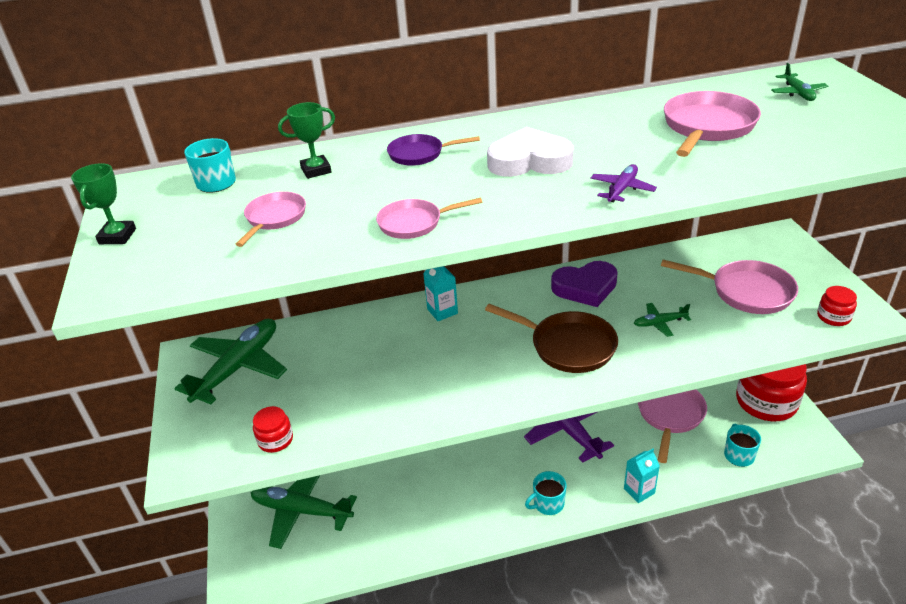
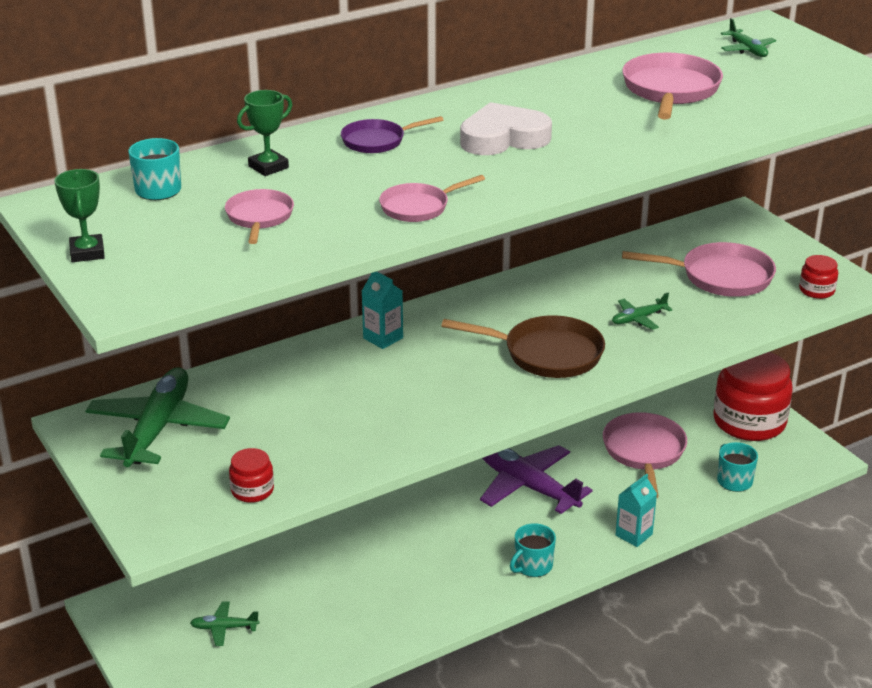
camera: 20 degrees left, 5 degrees down
green plane [250,475,357,549] -> green plane [190,601,259,646], size x0.46
purple heart [551,261,618,307] -> none
purple plane [590,164,657,202] -> none

